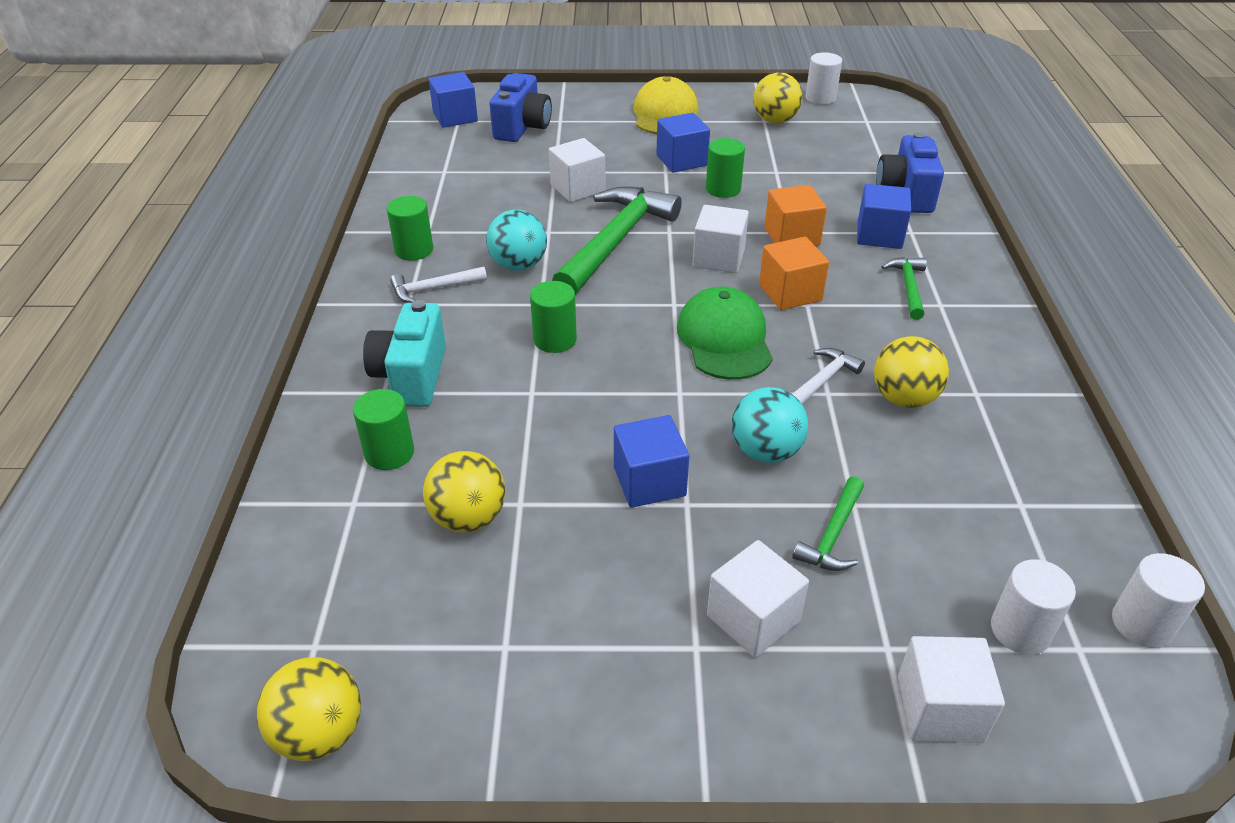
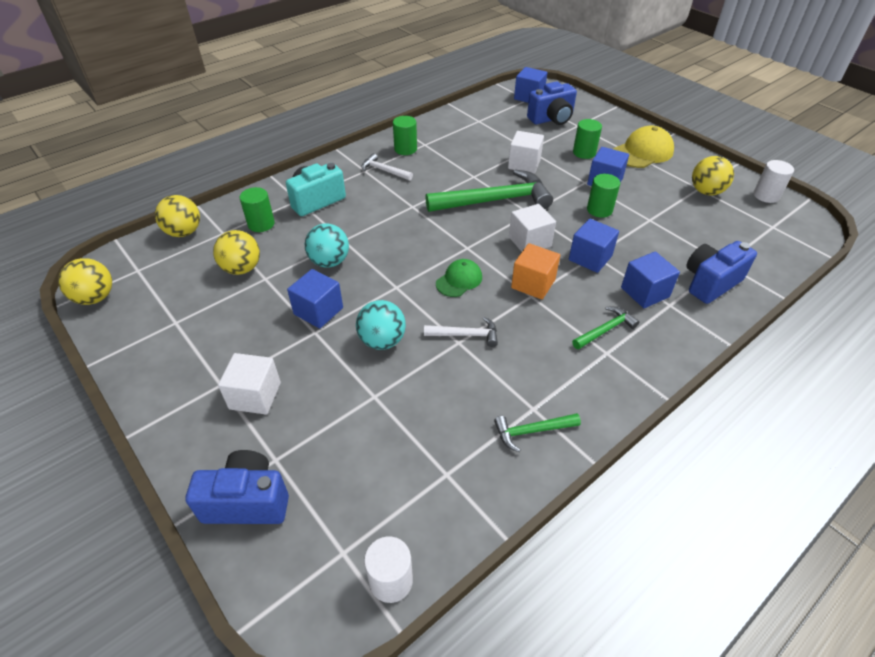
camera: 50 degrees right, 5 degrees up
turquoise ball [486,210,547,271] -> turquoise ball moved to [305,224,349,267]
green cylinder [530,281,577,353] -> green cylinder moved to [573,119,602,159]
green cap [677,287,773,380] -> green cap [436,259,482,297], size x0.62
orange cube [764,185,827,246] -> blue cube [569,219,619,273]
green hammer [792,476,864,571] -> green hammer moved to [494,413,581,452]
yellow ball [874,336,949,408] -> yellow ball moved to [155,195,200,237]
white cube [898,636,1005,743] -> blue camera [185,450,289,524]
white cylinder [991,560,1076,655] -> none

